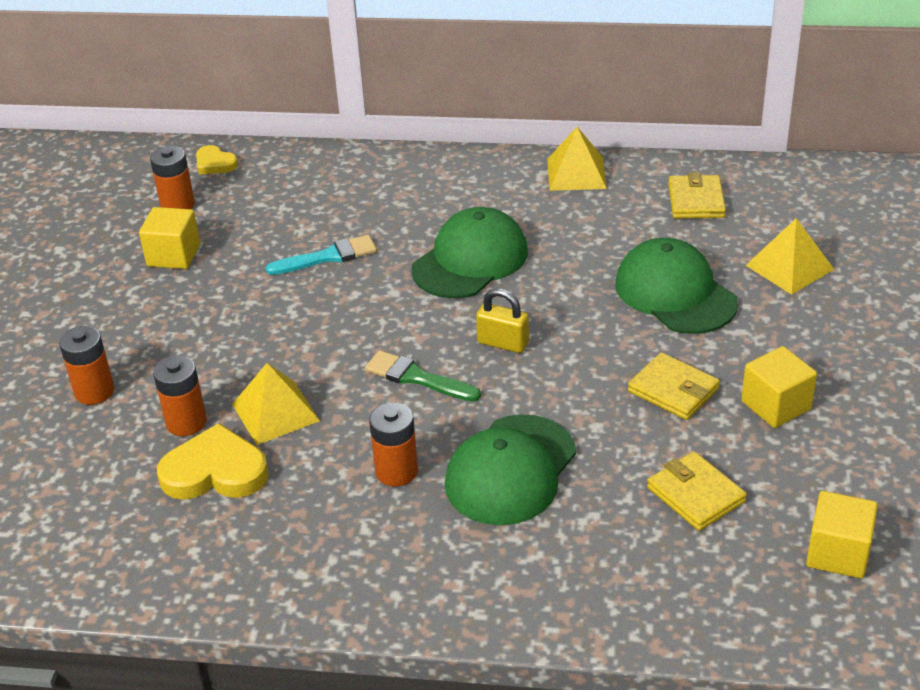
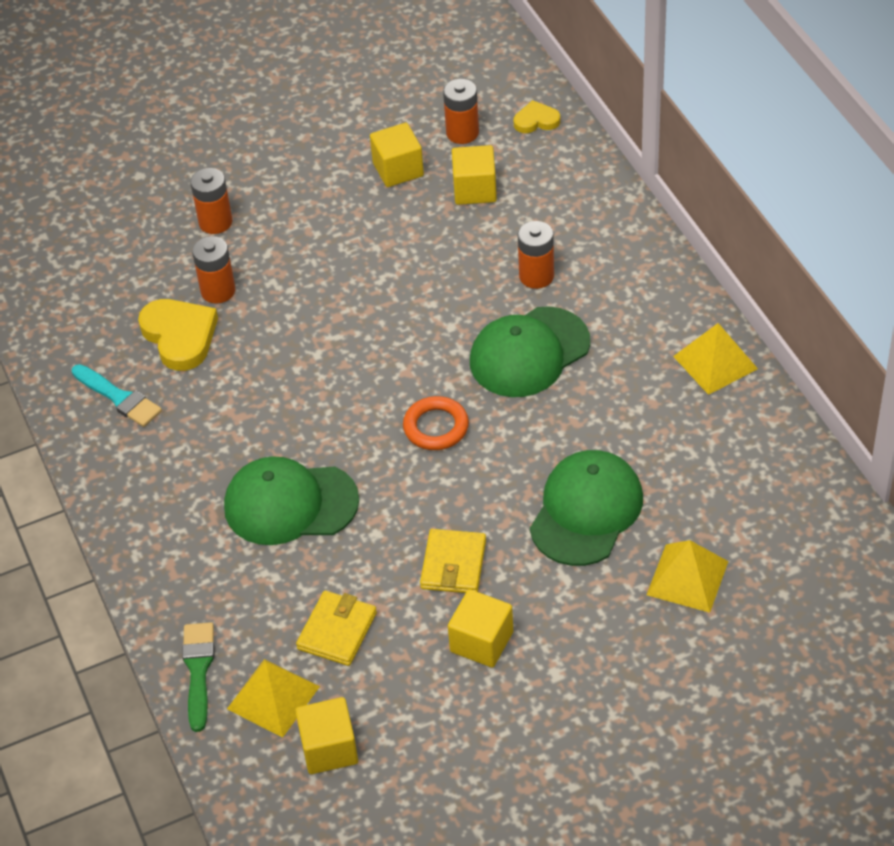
camera: 60 degrees right, 10 degrees up
yellow heart [196,145,238,174] -> yellow heart turned 75 degrees clockwise [514,100,560,133]
yellow pyramid [232,363,320,445] -> yellow pyramid moved to [227,659,320,738]
turquoise brush [266,235,377,275] -> turquoise brush moved to [72,364,162,427]
green brush [365,350,481,402] -> green brush moved to [182,622,214,732]
orange battery [369,402,418,487] -> orange battery moved to [518,221,554,289]
green cap [411,207,528,298] -> green cap turned 135 degrees clockwise [470,306,590,397]
yellow padlock [476,288,529,353] -> orange ring [403,396,469,450]
yellow wallet [668,172,726,219] -> none
none -> yellow cube [452,145,497,205]

